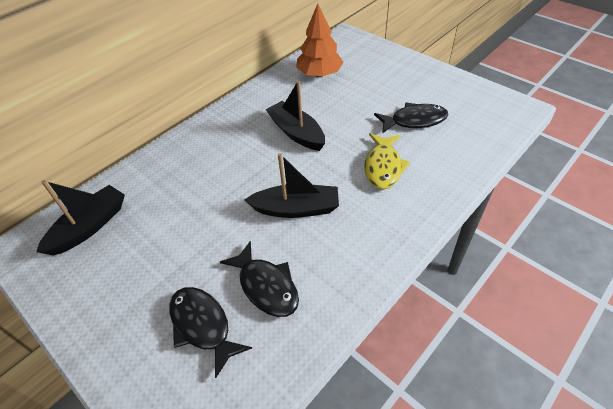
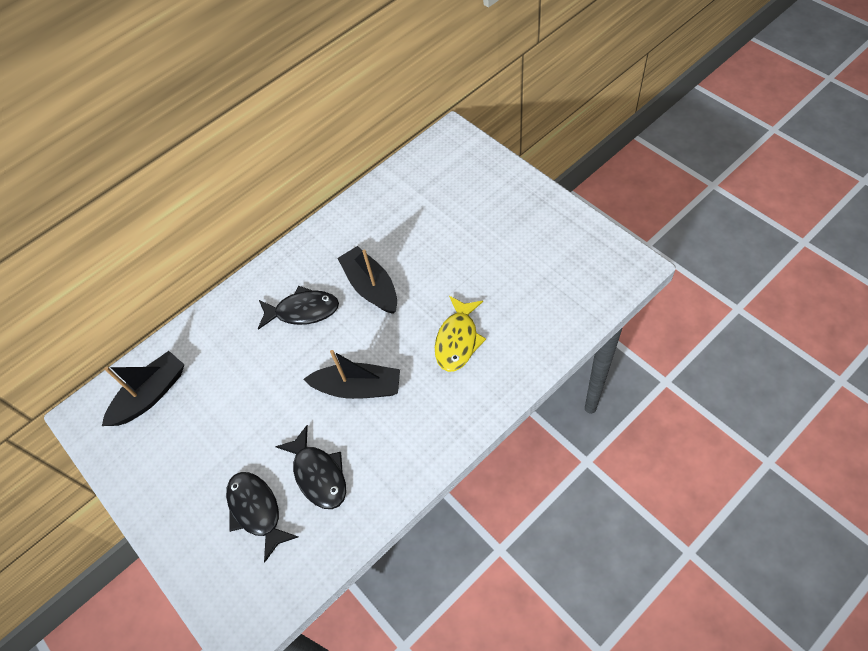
camera: 10 degrees right, 10 degrees up
orange tree [296,4,344,77] -> none
black fish [374,103,448,134] -> black fish moved to [258,286,339,330]

